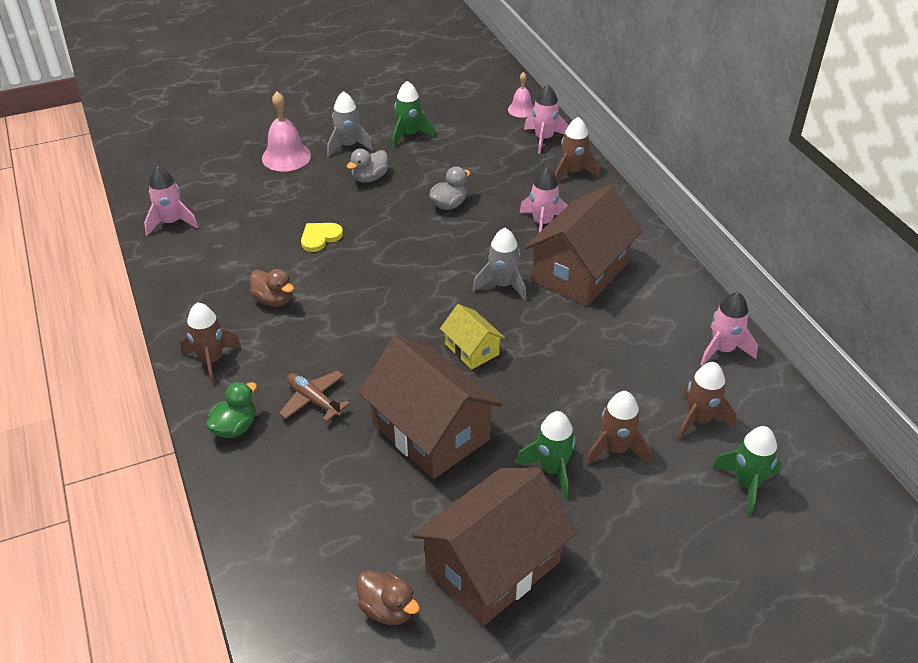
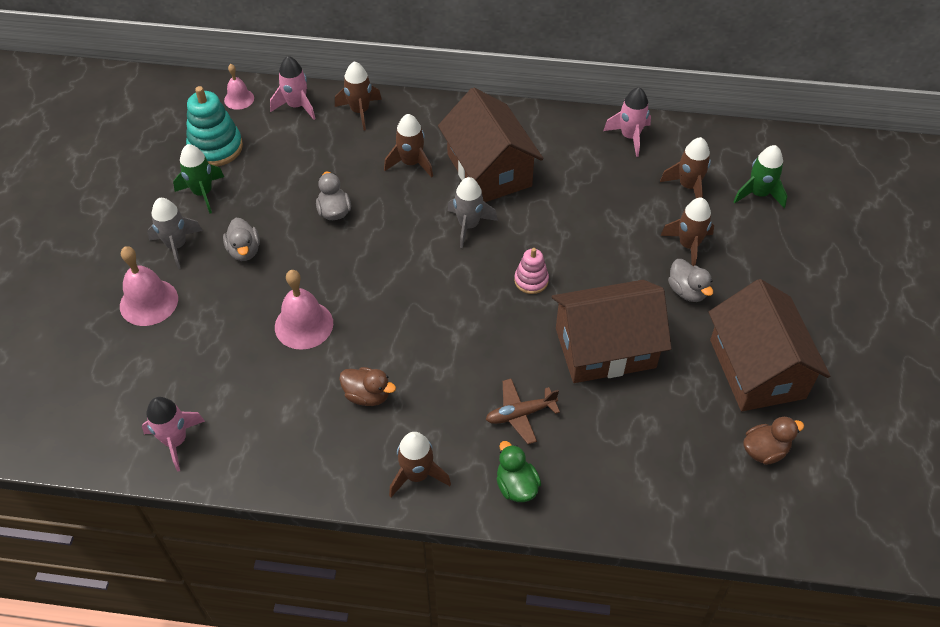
camera: 60 degrees left, 10 degrees up
brown duck [250,269,294,307] -> brown duck turned 45 degrees clockwise [339,367,396,406]
yellow heart [301,223,343,252] -> pink bell [275,270,333,350]
yellow house [440,304,505,369] -> pink stacking toy [514,248,549,294]
green rocket [516,411,576,499] -> grey duck [668,259,713,302]
pink rocket [519,167,568,233] -> brown rocket [384,114,433,177]
none -> turquoise stacking toy [186,86,243,166]

